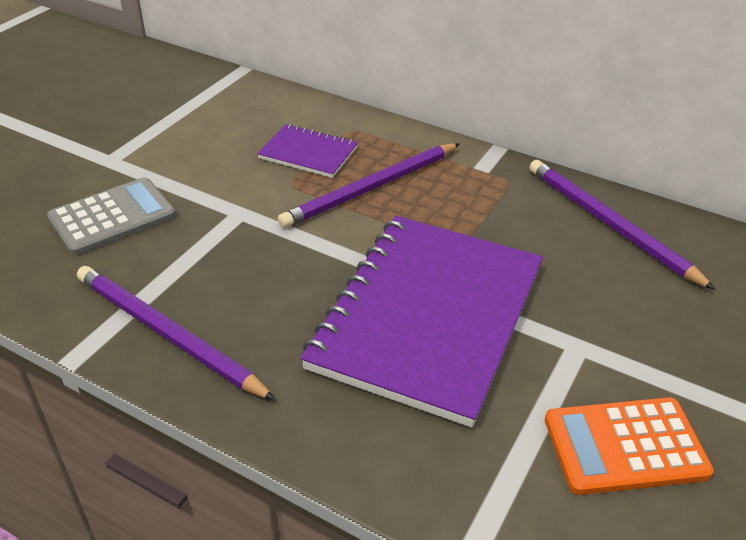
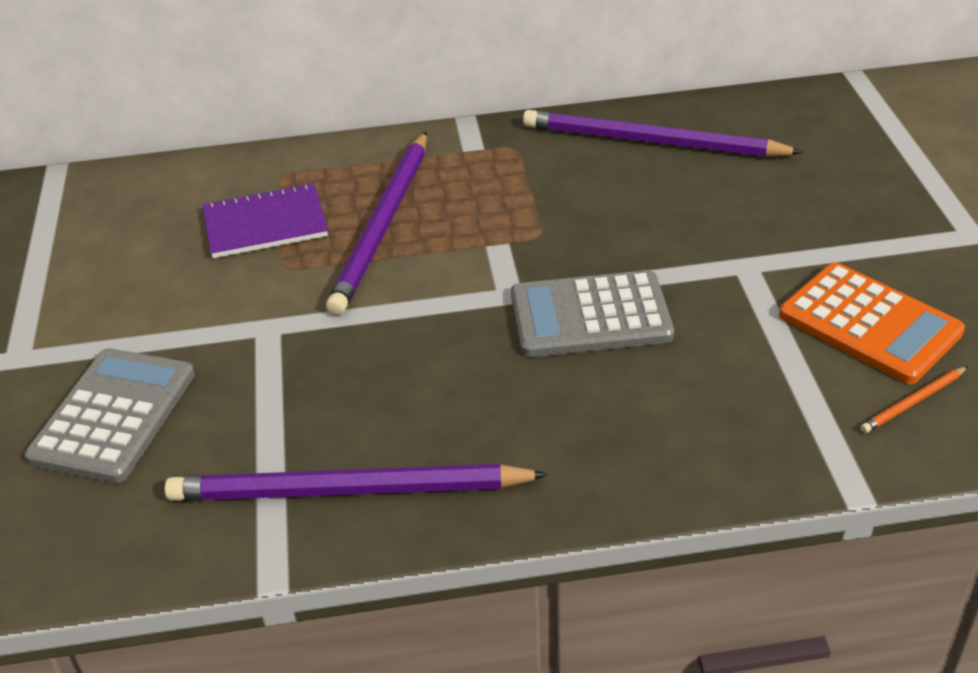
camera: 35 degrees left, 0 degrees up
purple notebook [300,216,543,428] -> grey calculator [511,270,674,357]
orange calculator [545,397,714,495] -> orange calculator turned 90 degrees counterclockwise [779,262,965,384]
none -> orange pencil [860,366,968,433]

